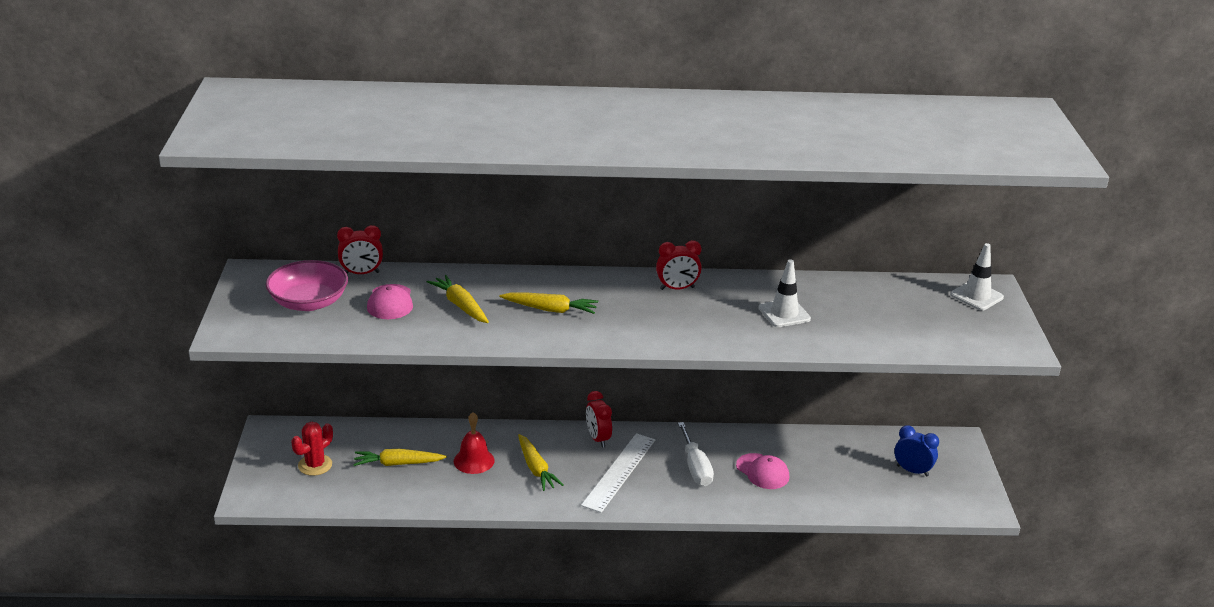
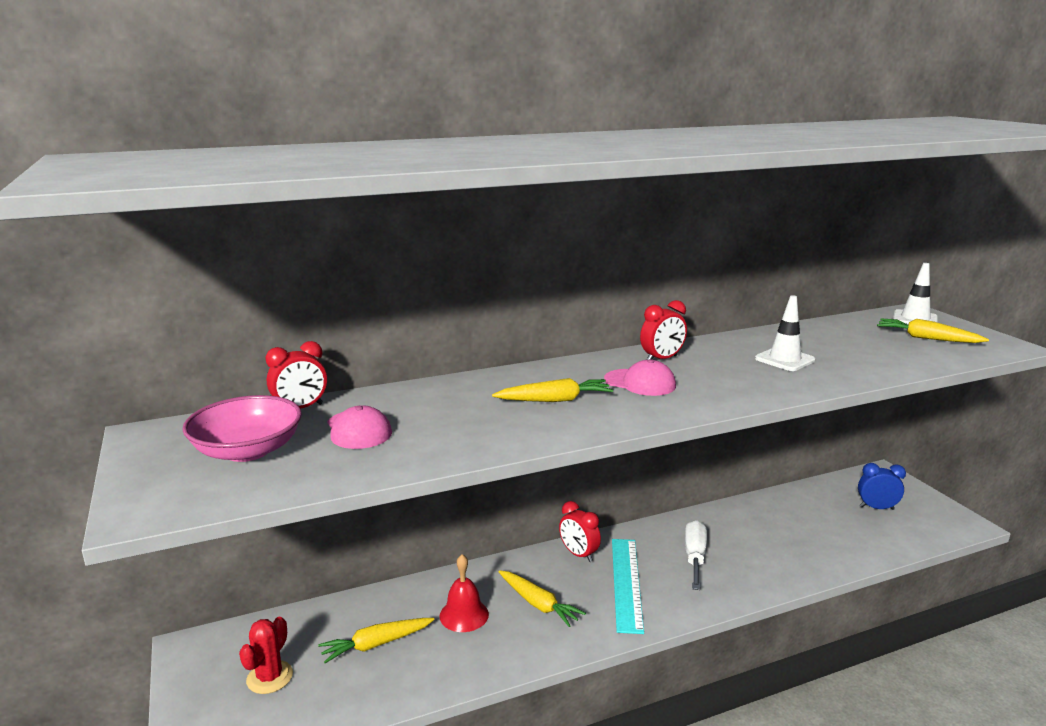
camera: 20 degrees left, 10 degrees down
yellow carrot [427,275,489,323] -> yellow carrot moved to [877,319,989,343]
white ruler [581,433,655,513] -> turquoise ruler [612,539,644,634]
white screwdriver [678,422,714,486] -> white screwdriver turned 135 degrees counterclockwise [685,520,707,590]
pink cap [736,453,789,489] -> pink cap moved to [604,359,676,396]

